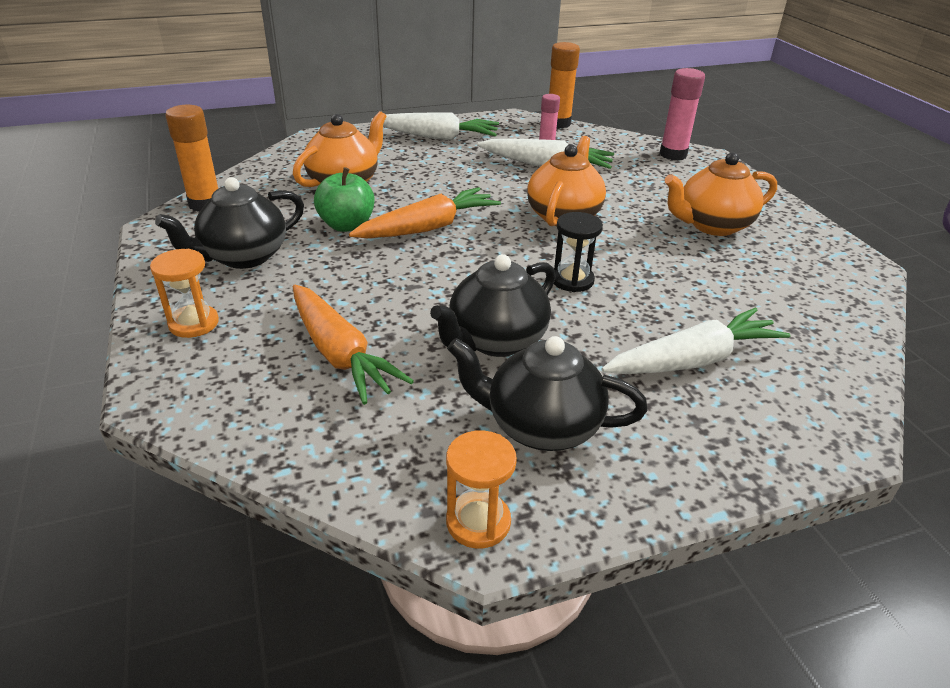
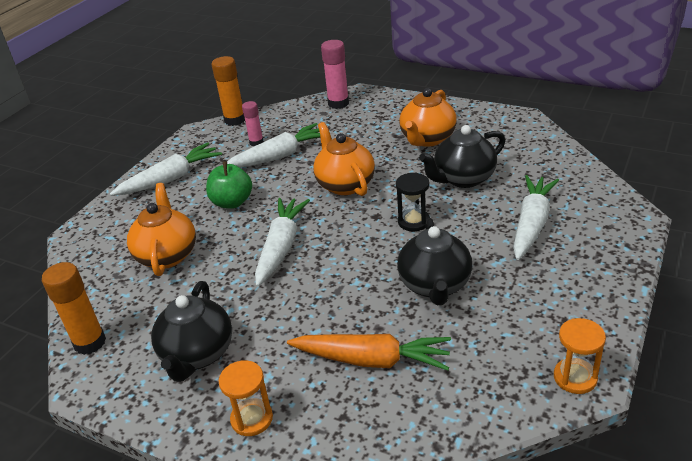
camera: 40 degrees left, 0 degrees up
green apple [314,167,374,232] -> green apple moved to [206,161,252,209]
orange carrot [349,187,501,238] -> white carrot [255,198,310,287]
black teapot [447,336,648,451] -> black teapot moved to [419,125,505,188]

